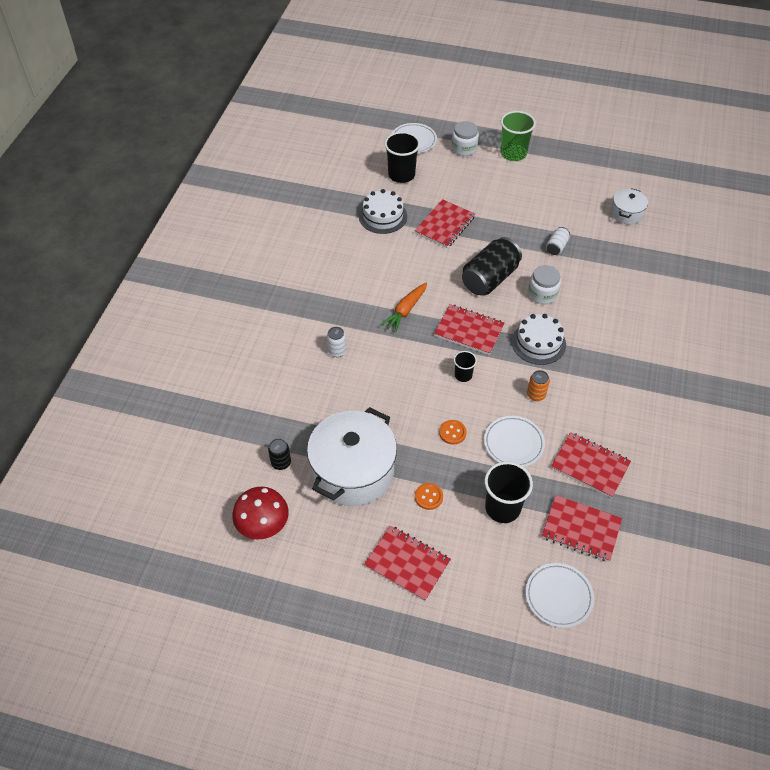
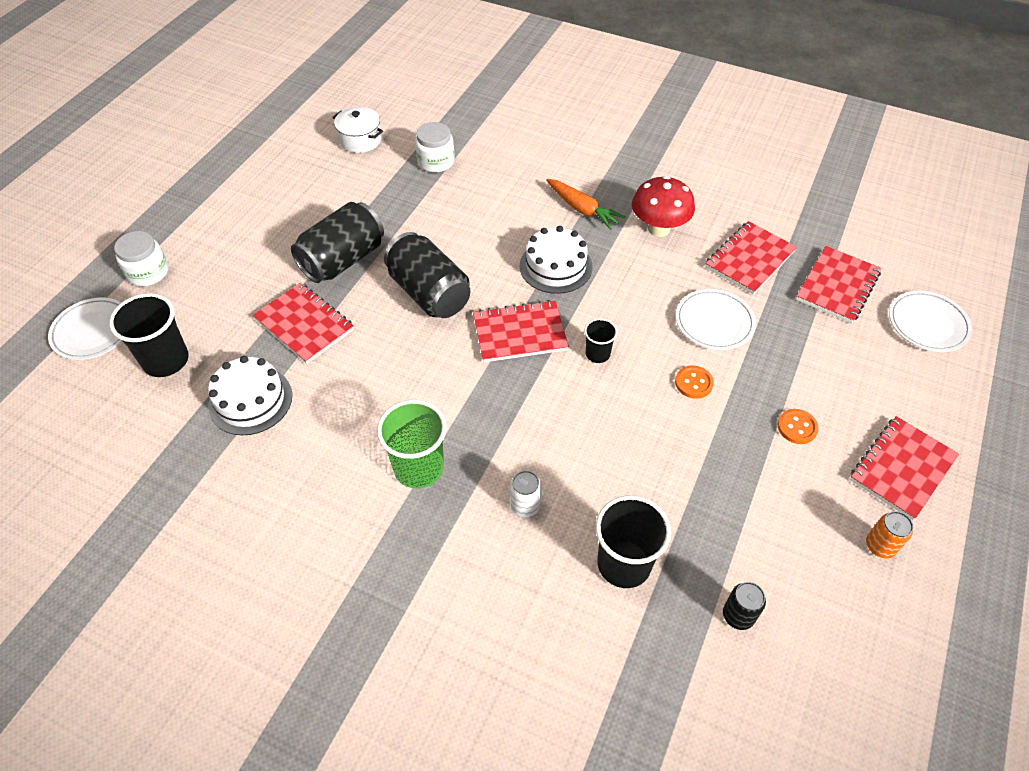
camera: 80 degrees left, 0 degrees up
red mushroom [232,487,289,539] -> red mushroom moved to [632,176,695,237]
white pot [307,407,397,506] -> none
orange carrot [380,282,427,333] -> orange carrot moved to [546,179,626,230]
red notebook [434,304,505,355] -> red notebook turned 45 degrees clockwise [473,300,569,362]
black cup [485,461,533,523] -> black cup moved to [596,495,671,588]
green cup [501,111,536,161] -> green cup moved to [377,400,447,488]
orange can [527,370,550,401] -> orange can moved to [866,511,913,558]
white jar [528,265,561,304] -> white jar moved to [415,122,455,173]
white can [546,227,570,255] -> none
none -> black can [291,202,384,283]

